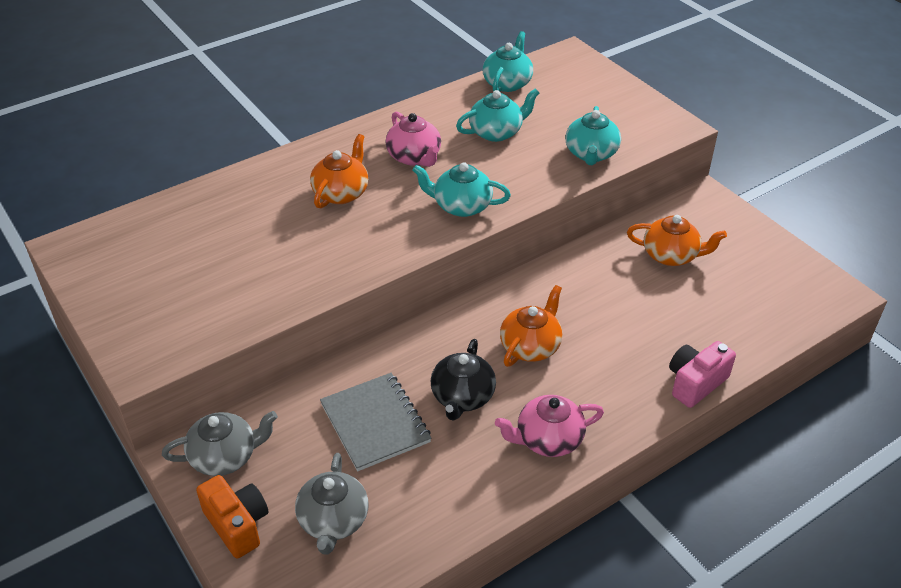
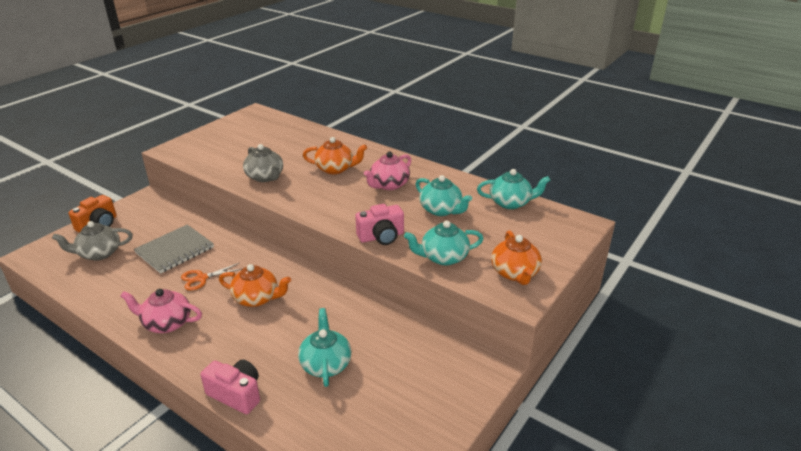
camera: 70 degrees right, 10 degrees down
grey teapot [162,411,278,476] -> grey teapot moved to [243,144,283,182]
turquoise teapot [413,162,511,217] -> turquoise teapot moved to [298,308,351,387]
black teapot [431,339,496,421] -> orange scissors [181,263,242,291]
pink teapot [495,395,604,457] -> pink teapot turned 45 degrees counterclockwise [120,289,202,333]
orange teapot [627,215,727,266] -> orange teapot moved to [491,230,542,285]
none -> pink camera [355,204,404,245]

